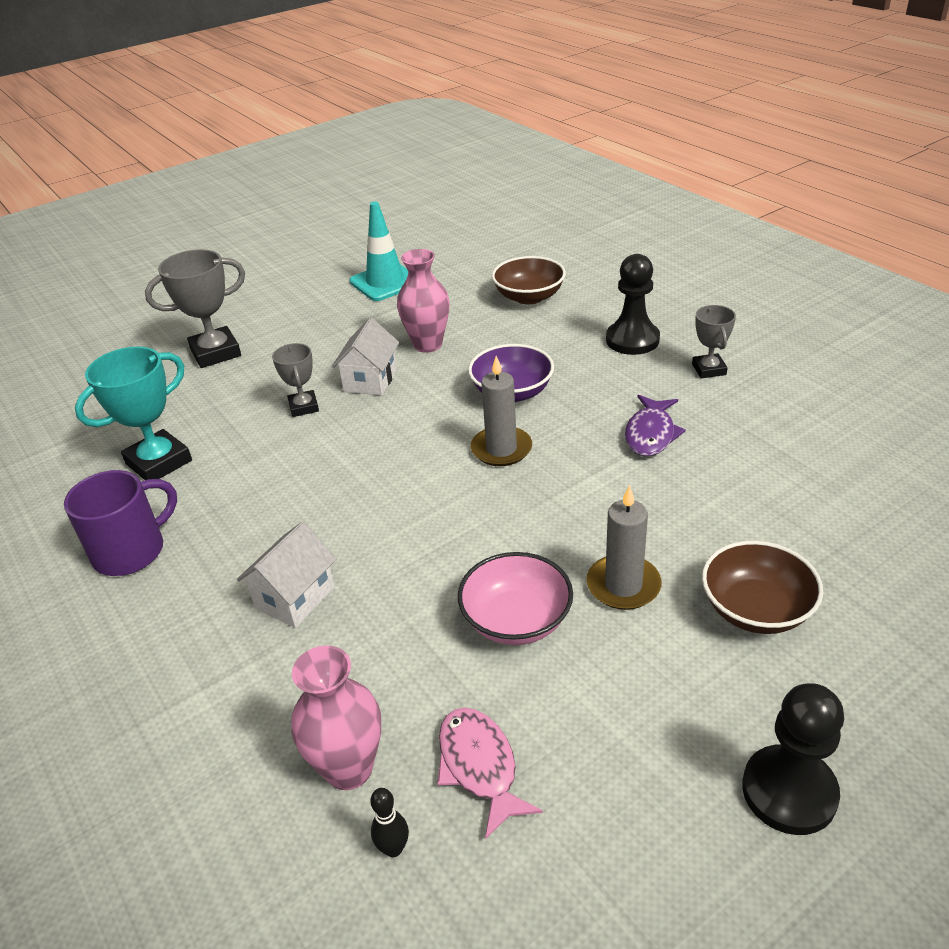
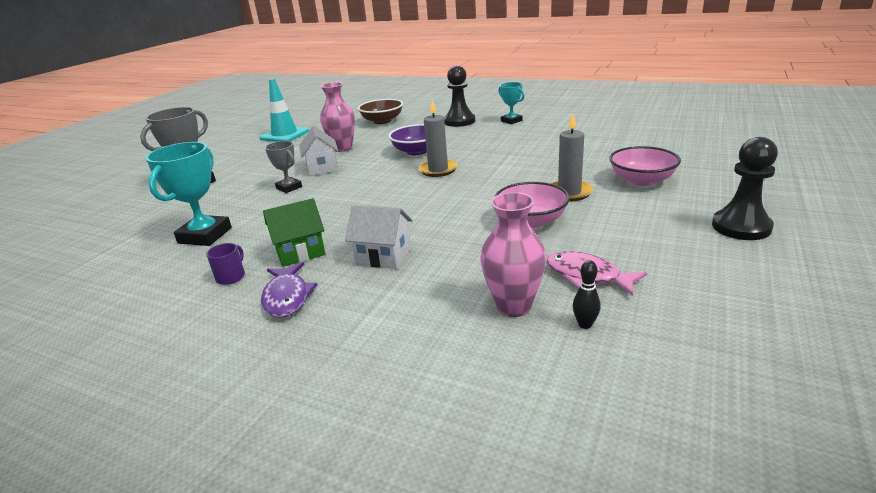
camera: 30 degrees left, 10 degrees down
purple mug [64,470,177,576] -> purple mug [206,243,245,285], size x0.50
white house [237,522,336,628] -> white house turned 75 degrees counterclockwise [345,205,412,269]
purple fish [625,395,686,456] -> purple fish moved to [261,262,318,318]
grey trophy [692,305,736,379] -> turquoise trophy [498,82,525,124]
brown bowl [702,541,823,634] -> pink bowl [609,146,681,186]
none -> green house [263,198,326,267]

